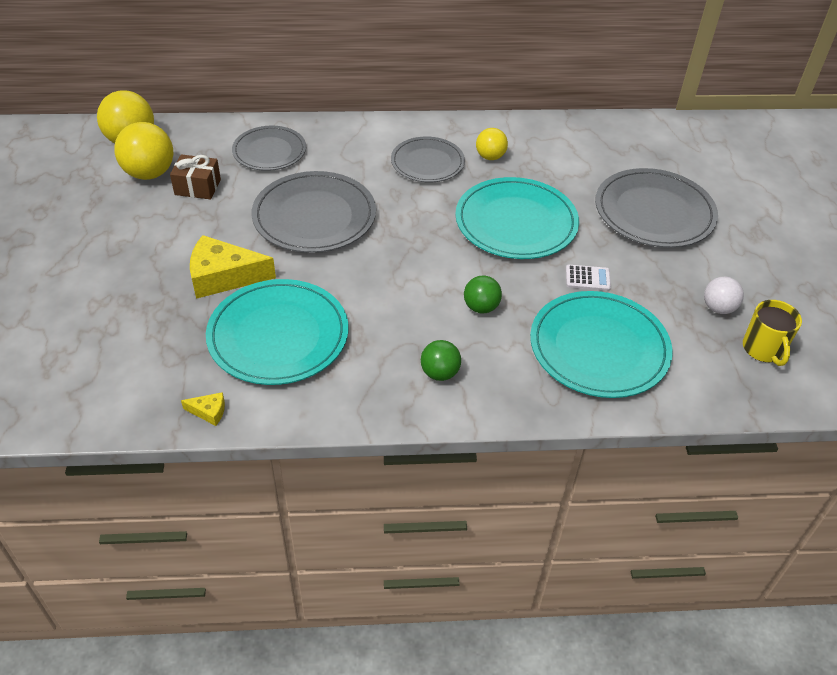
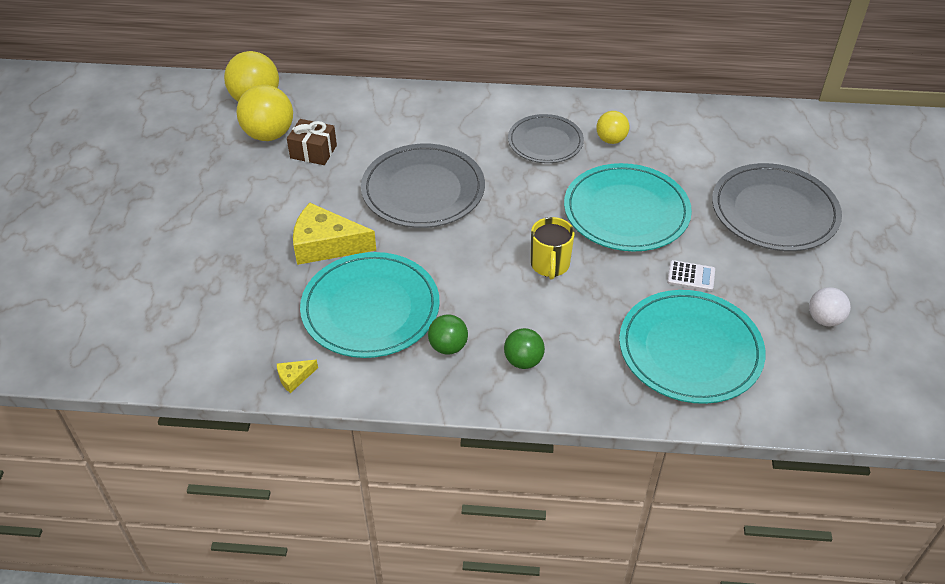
camera: 10 degrees right, 0 degrees up
yellow cheese [181,392,225,426] -> yellow cheese turned 135 degrees clockwise [277,360,318,393]
grey plate [232,126,306,171] -> none
green ball [464,276,502,313] -> green ball moved to [428,314,468,355]
yellow mug [743,300,802,366] -> yellow mug moved to [531,217,575,280]

